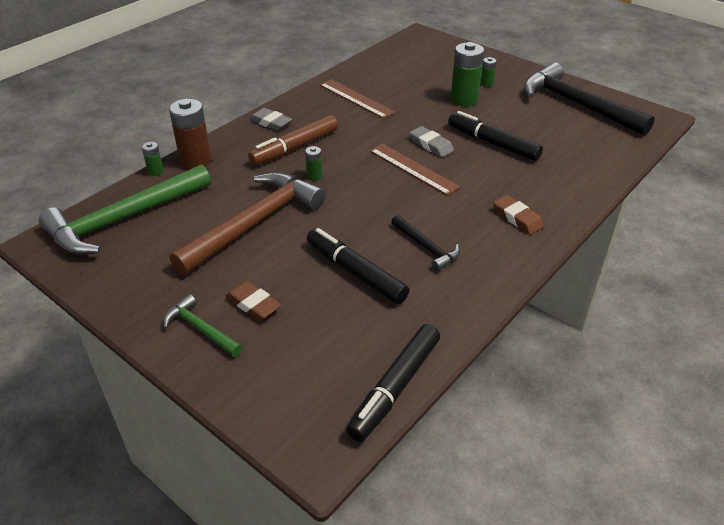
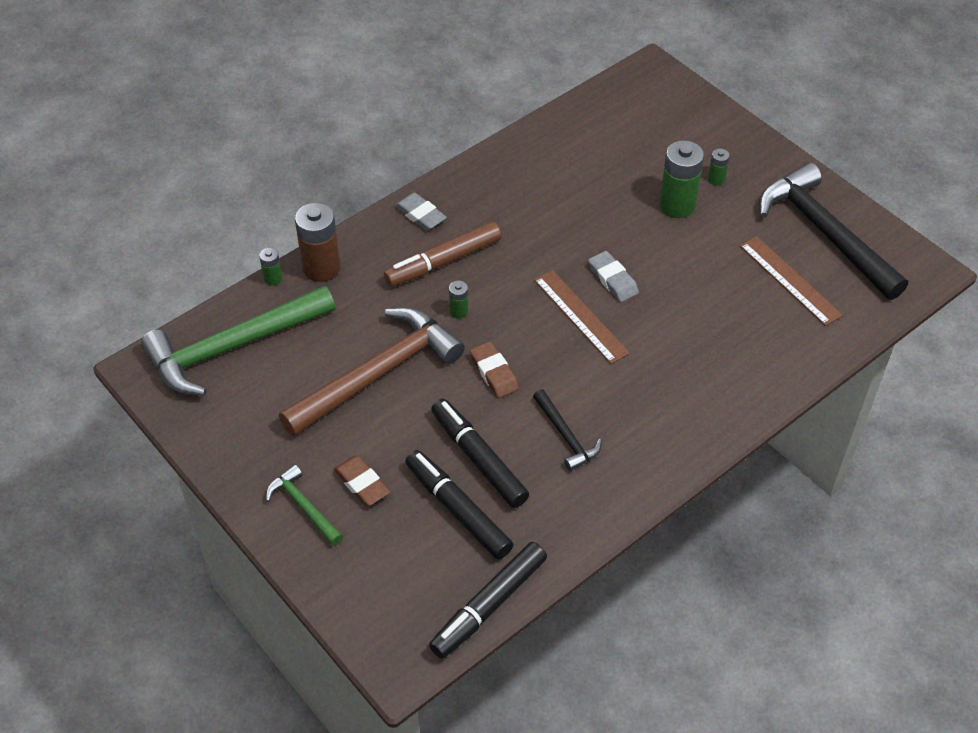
camera: 10 degrees right, 10 degrees up
brown ruler [320,79,396,119] -> brown ruler moved to [740,236,843,326]
black marker [448,111,543,161] -> black marker moved to [405,450,514,559]
brown eraser [493,195,544,235] -> brown eraser moved to [470,341,519,398]

